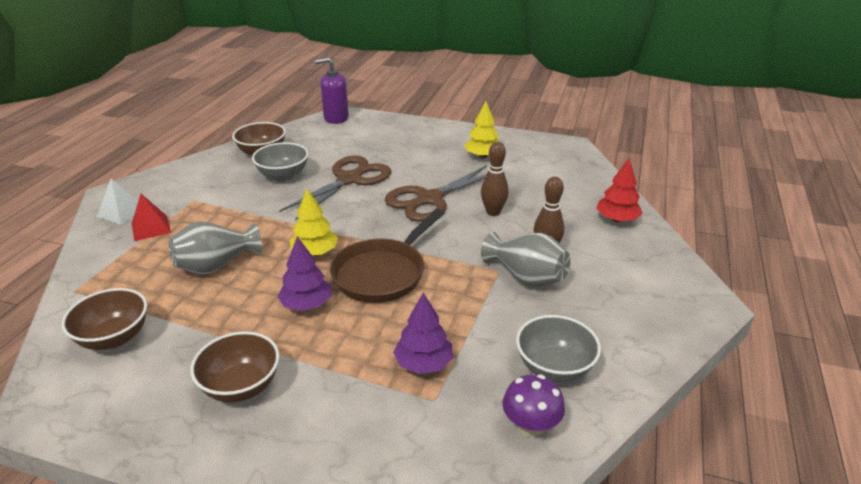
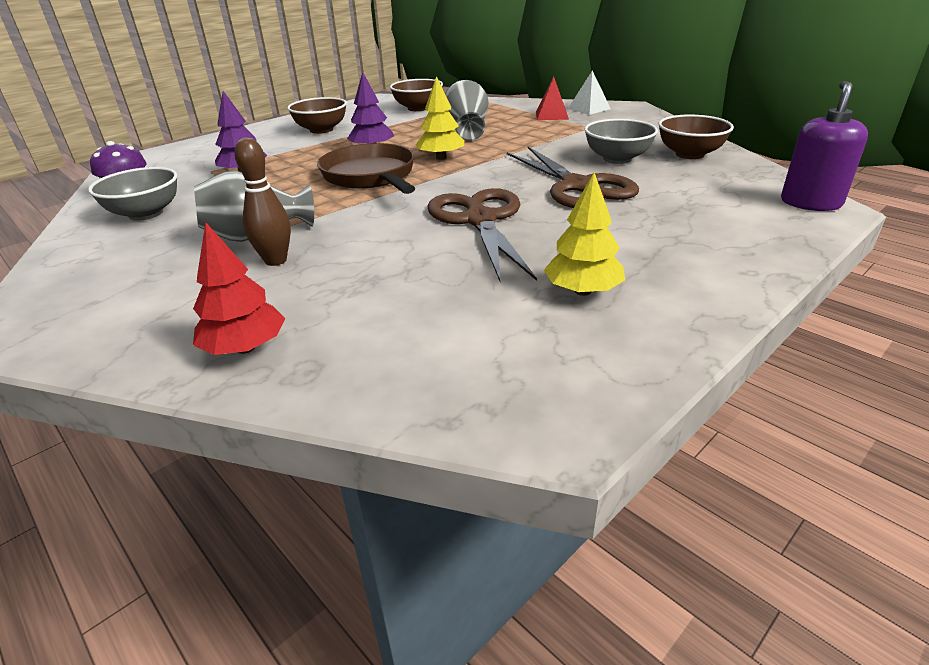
camera: 120 degrees right, 0 degrees up
brown bowling pin [481,142,509,216] -> none

